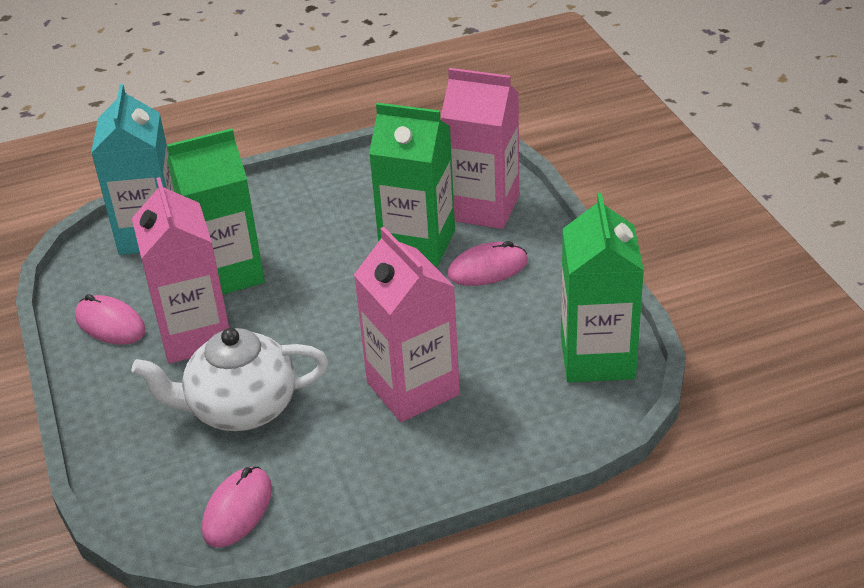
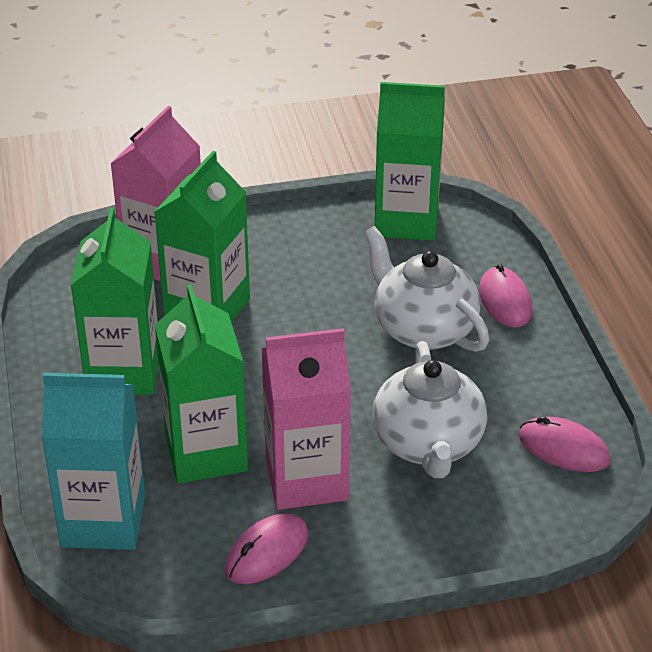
camera: 85 degrees left, 0 degrees up
pink carton [354,227,460,422] -> white teapot [364,226,489,352]
pink mouse [447,241,528,286] -> pink mouse moved to [479,264,532,327]
none -> green carton [70,208,158,395]

